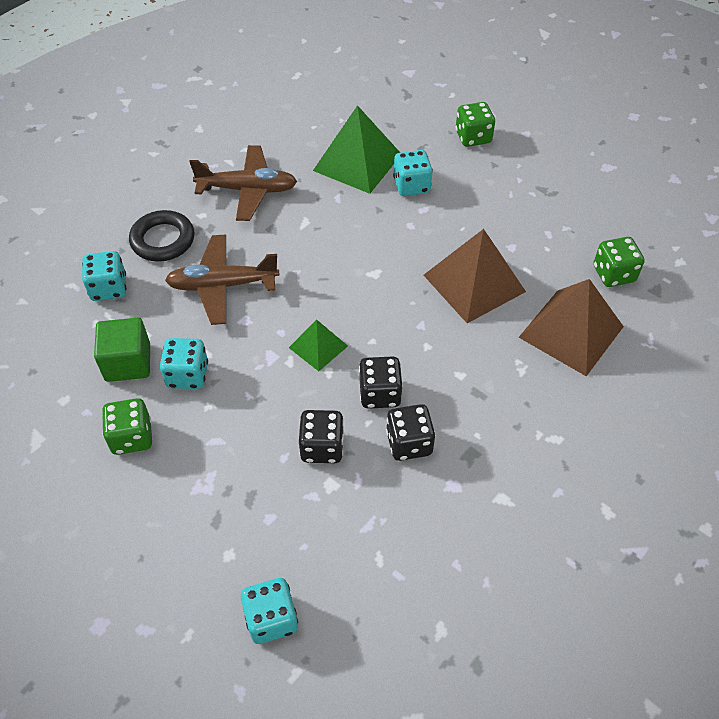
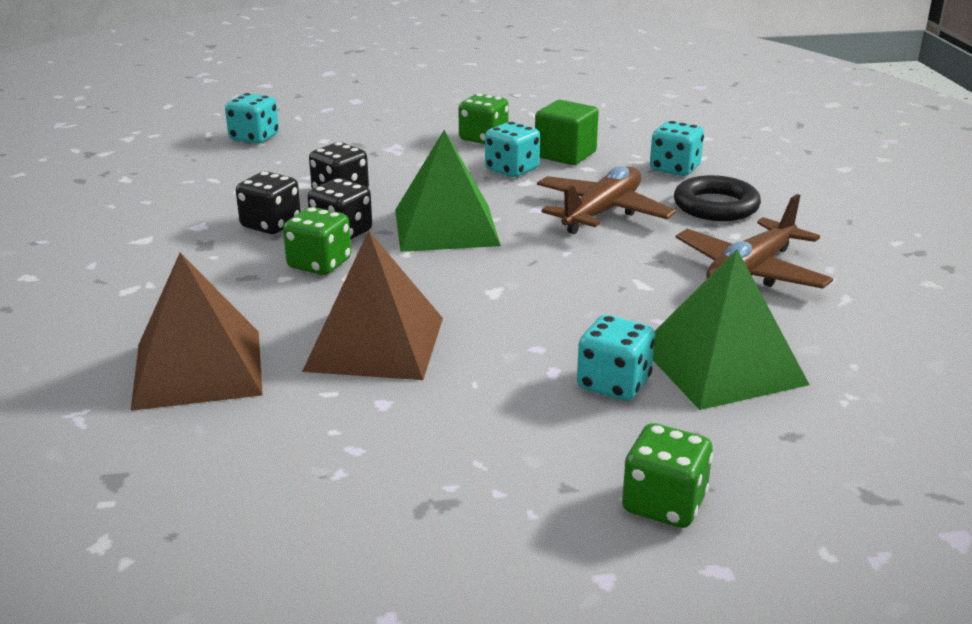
camera: 130 degrees right, 25 degrees down
green pyramid [289,319,348,371] -> green pyramid [395,130,501,252], size x1.84
green dice [594,237,645,287] -> green dice moved to [283,207,351,275]

